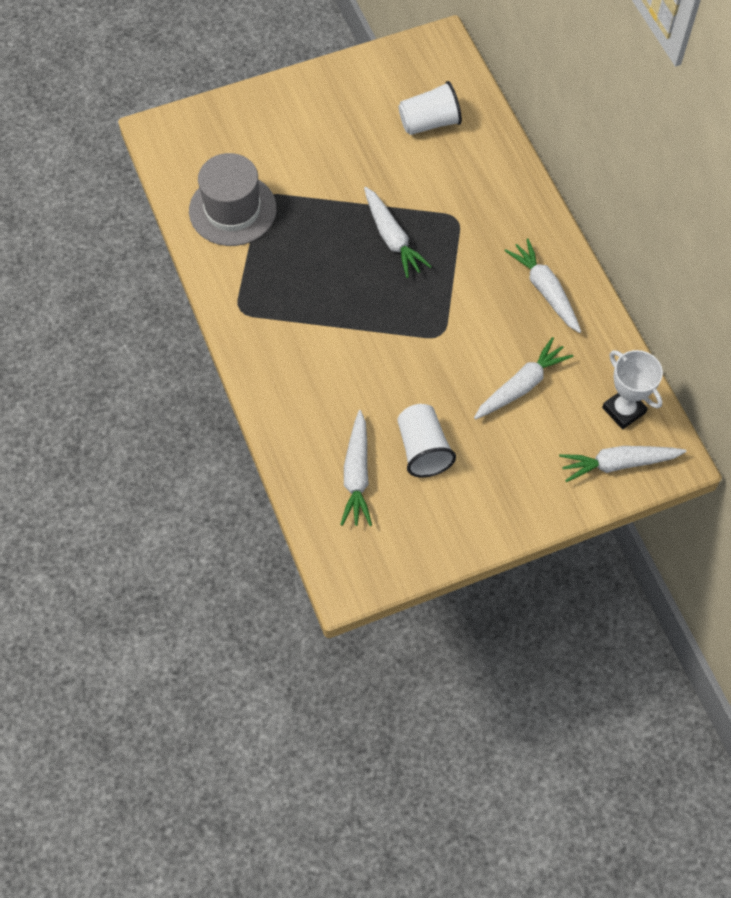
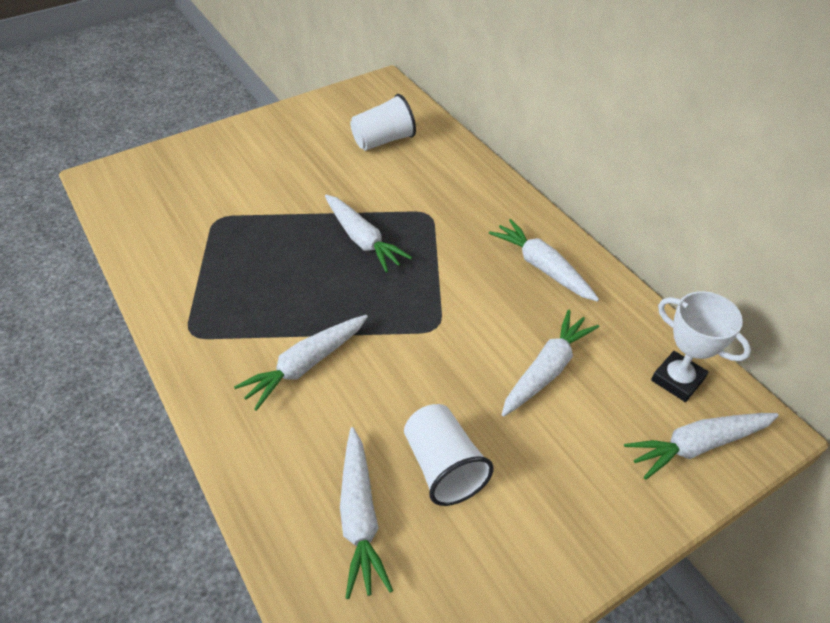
camera: 10 degrees left, 15 degrees down
grey hat [189,153,277,246] -> none
none -> white carrot [234,315,368,411]

